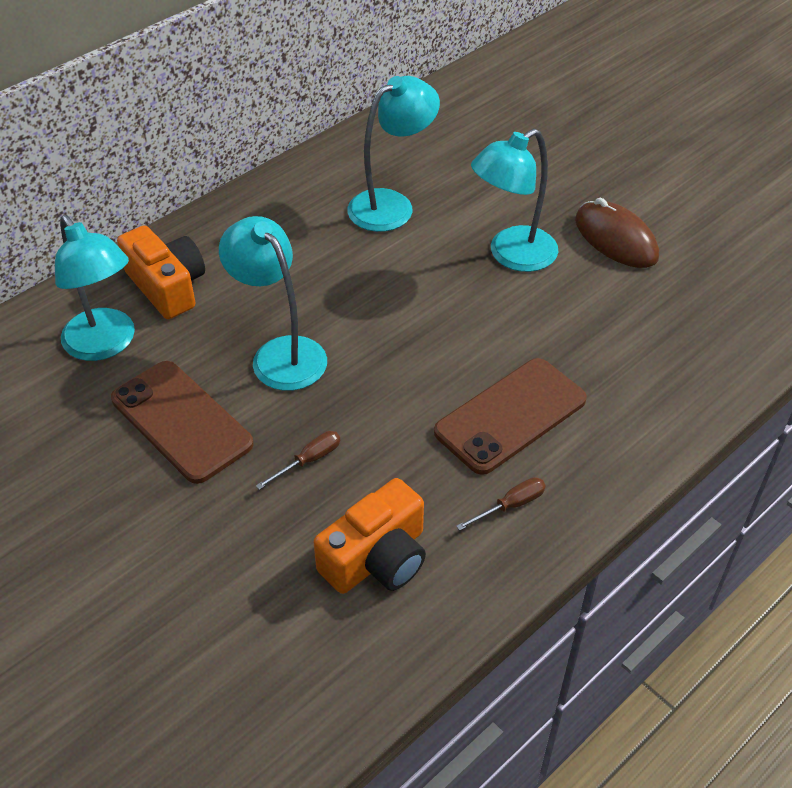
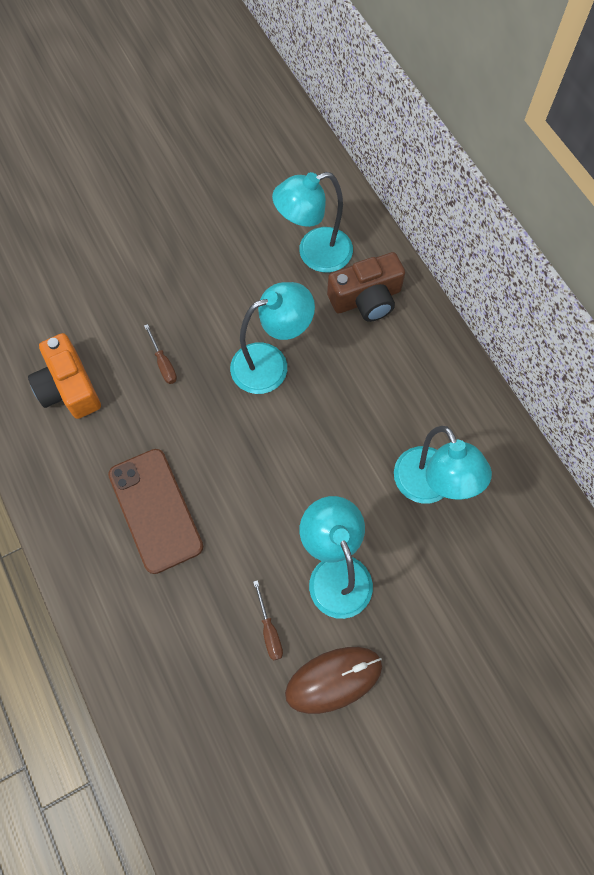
camera: 105 degrees right, 20 degrees up
brown phone [111,361,254,484] -> none
orange camera [117,225,205,319] -> brown camera [327,252,405,322]
brown screwdriver [456,477,546,531] -> brown screwdriver moved to [253,580,283,661]

